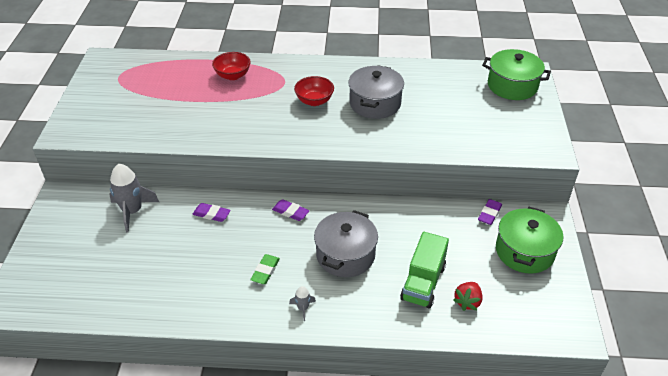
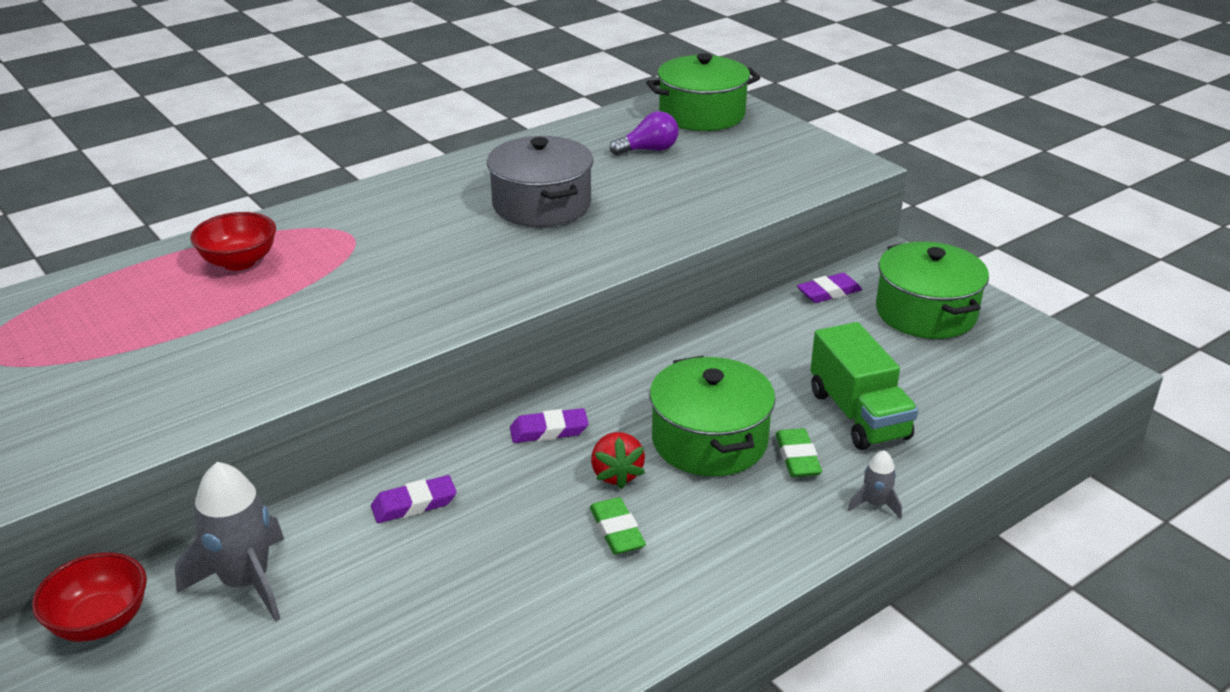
camera: 40 degrees left, 10 degrees down
grey rocket [289,286,316,321] -> grey rocket moved to [848,450,902,519]
red bowl [294,76,334,106] -> red bowl moved to [32,552,147,642]
grey pot [314,210,378,277] -> green pot [650,356,775,476]
red strawberry [453,282,483,311] -> red strawberry moved to [591,432,645,489]
purple eraser [478,199,502,225] -> purple eraser turned 75 degrees clockwise [797,273,862,303]
none -> purple light bulb [610,111,679,155]
none -> green eraser [776,428,822,477]

